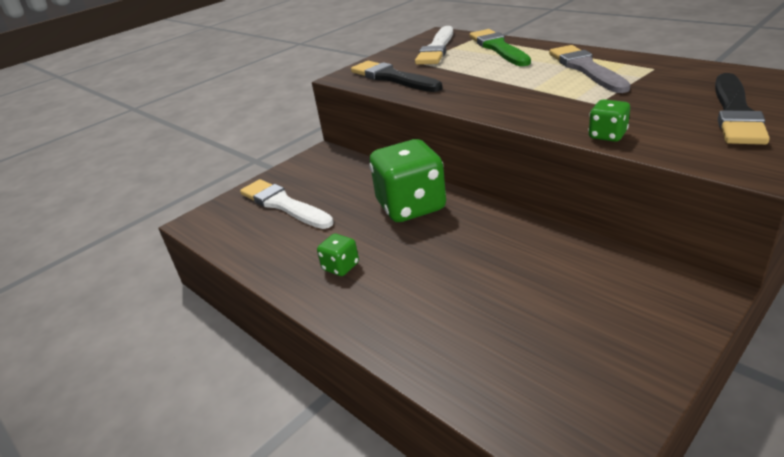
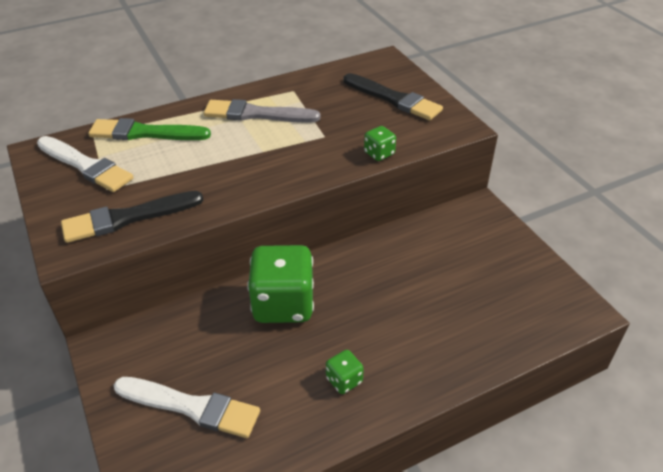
camera: 75 degrees left, 10 degrees up
white brush [240,179,334,229] -> white brush turned 135 degrees counterclockwise [114,377,260,438]

